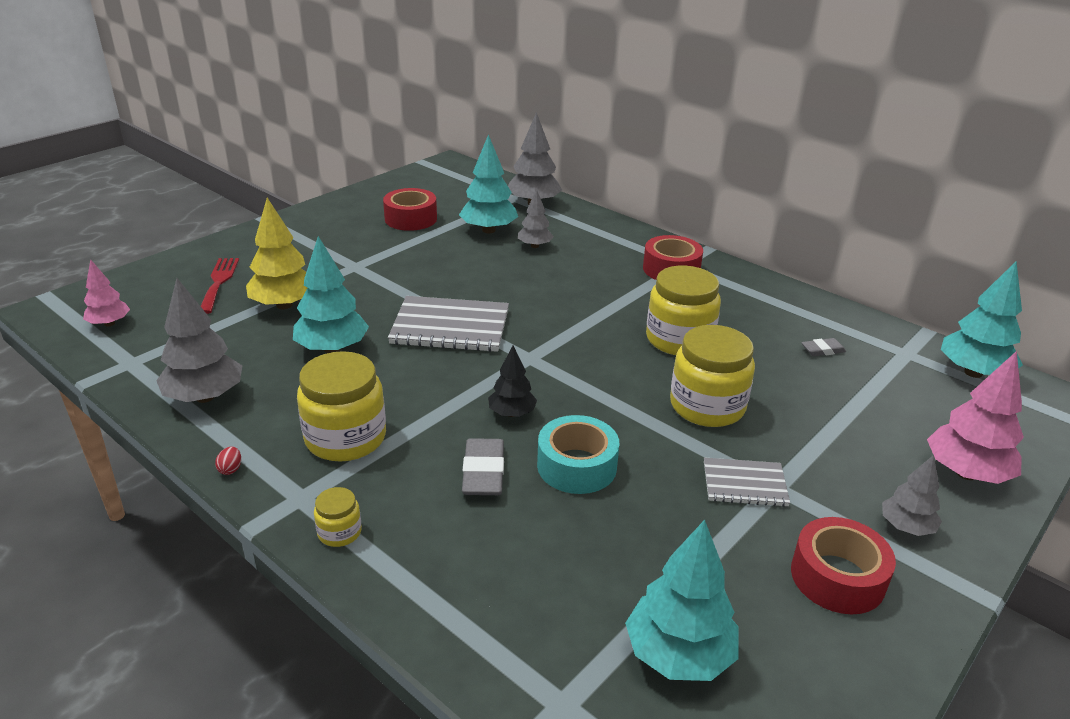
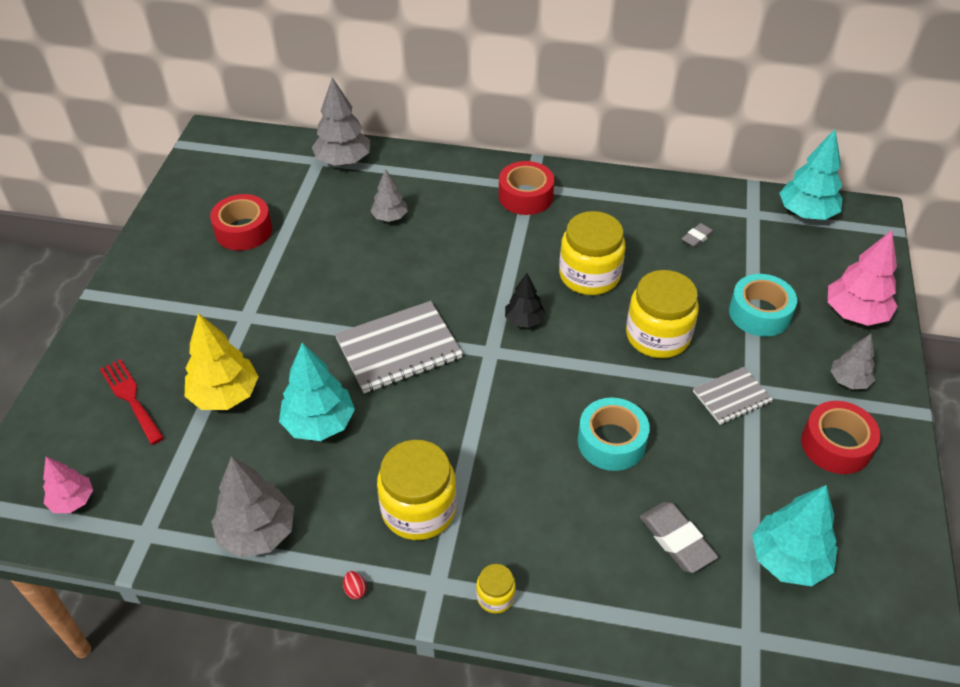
camera: 30 degrees left, 15 degrees up
turquoise tree [459,134,518,233] -> none
grey eraser [462,438,504,495] -> grey eraser moved to [640,502,718,573]
black tree [488,346,537,417] -> black tree moved to [505,273,545,328]
none -> turquoise tape [729,274,797,337]

